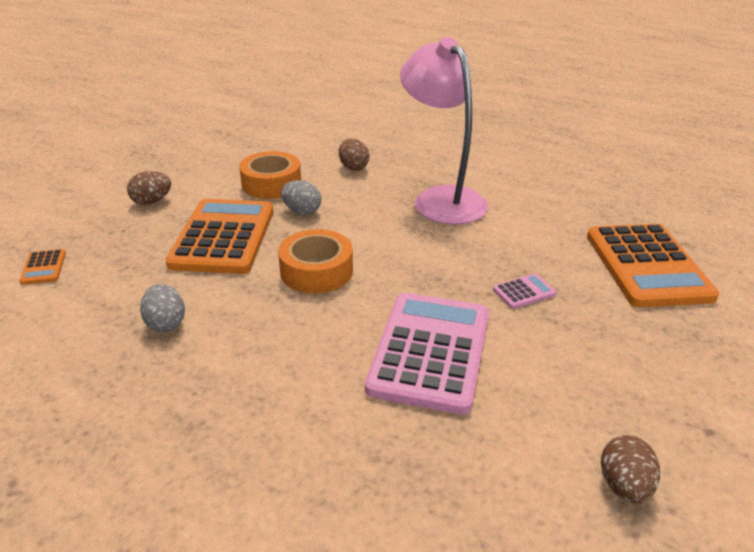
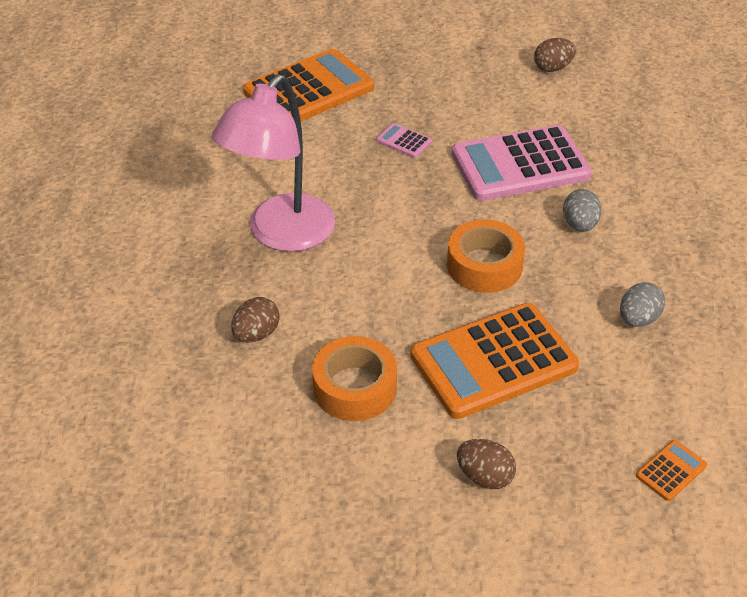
camera: 120 degrees left, 10 degrees up
grey egg [281,181,321,215] -> grey egg moved to [563,189,602,232]

